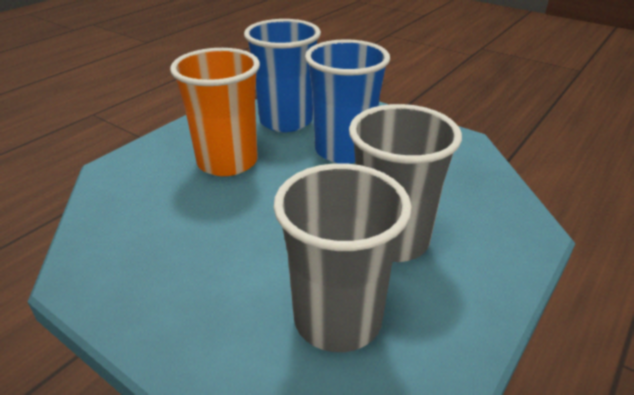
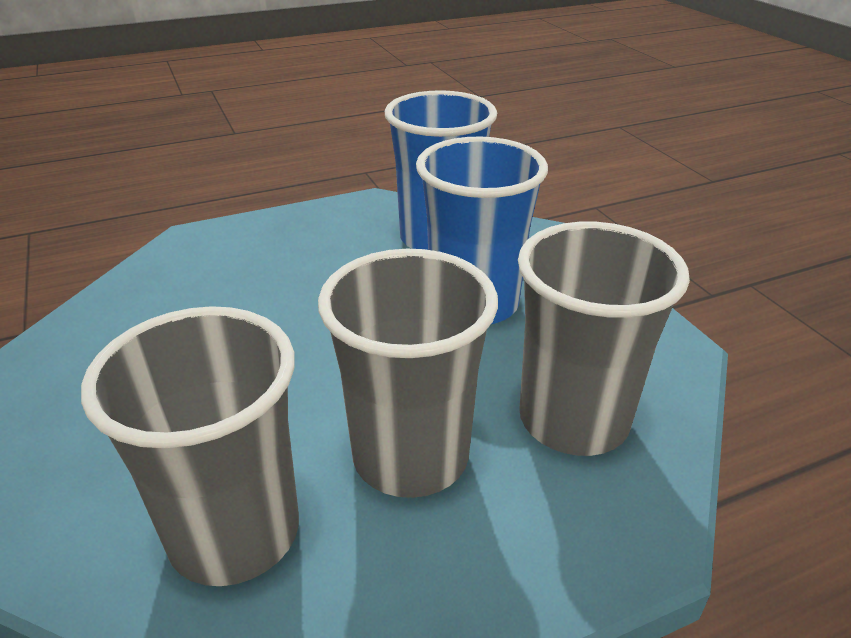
camera: 30 degrees right, 0 degrees up
orange cup [170,48,260,176] -> none
none -> grey cup [518,222,690,456]

